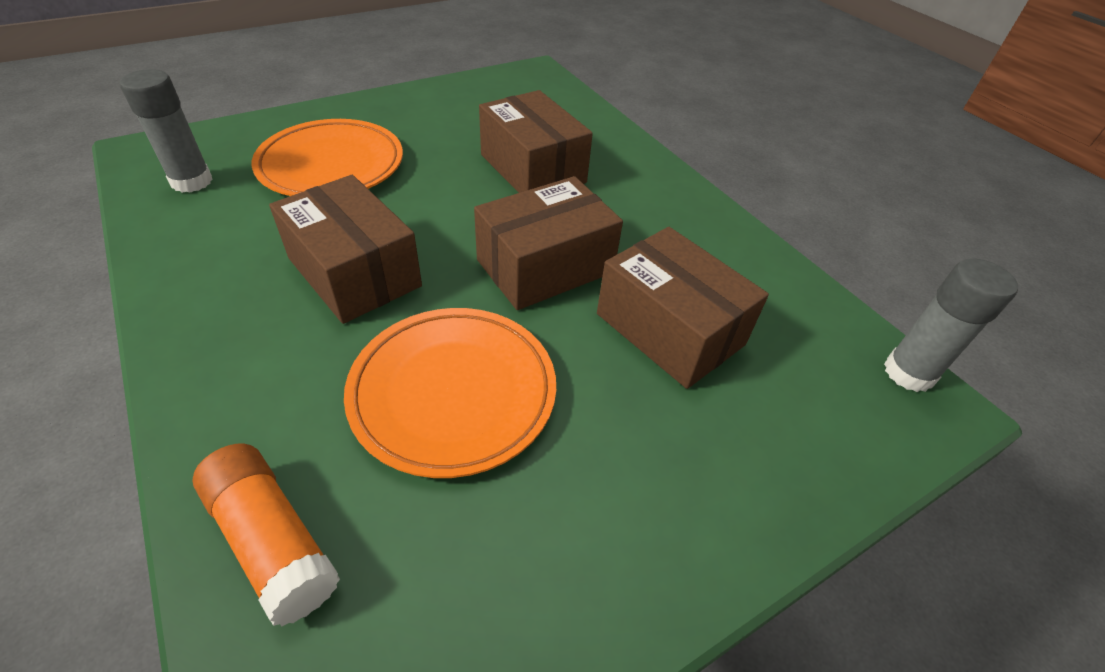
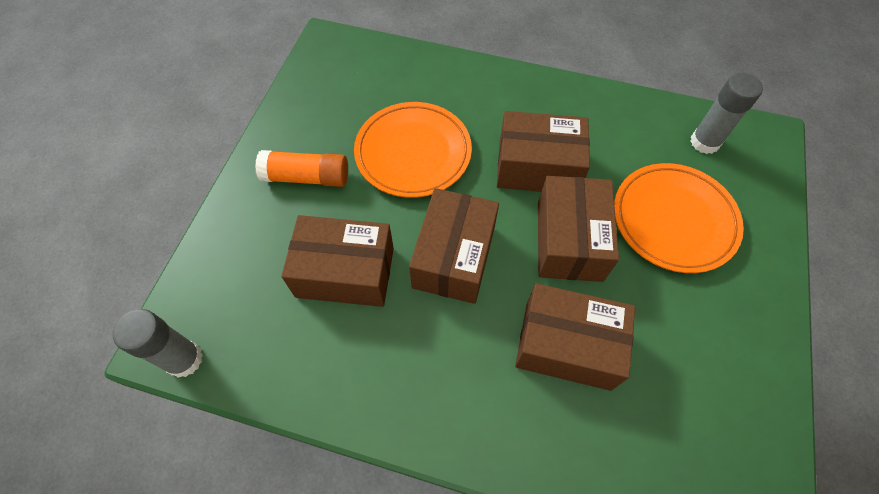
camera: 140 degrees right, 15 degrees up
orange glue stick [193,443,340,626] -> orange glue stick moved to [255,150,348,187]
none -> brown box [538,176,619,282]

